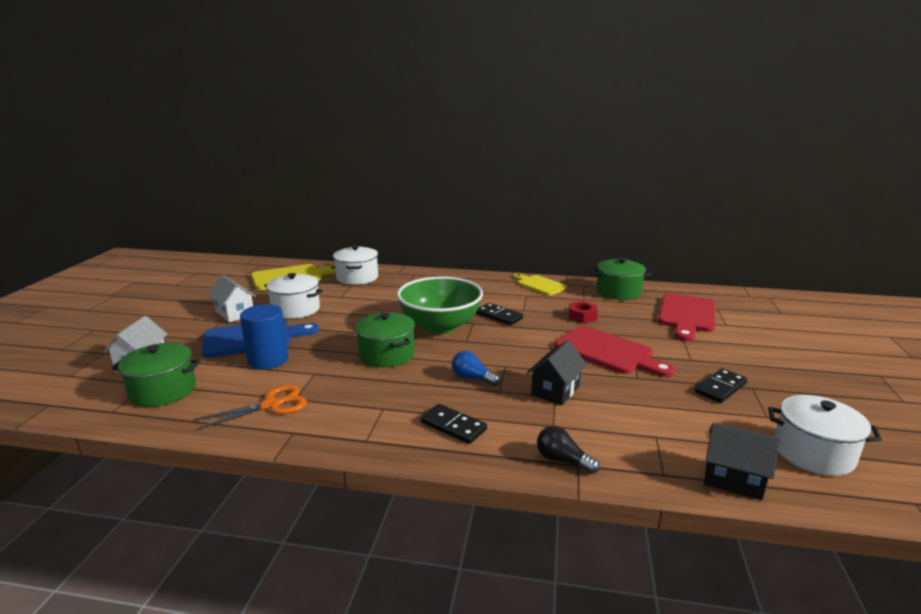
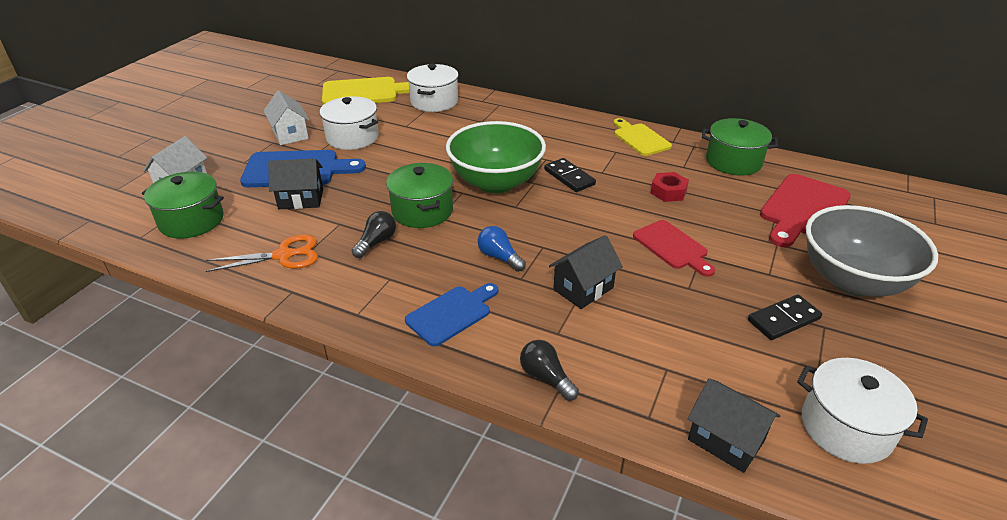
camera: 15 degrees right, 15 degrees up
blue cylinder [240,304,288,369] -> black house [268,159,323,209]
black domino [420,404,487,444] -> blue cutting board [405,283,498,346]
red cutting board [555,326,675,377] -> red cutting board [633,220,715,277], size x0.66
none -> black light bulb [351,211,396,258]
none -> grey bowl [806,205,938,297]

